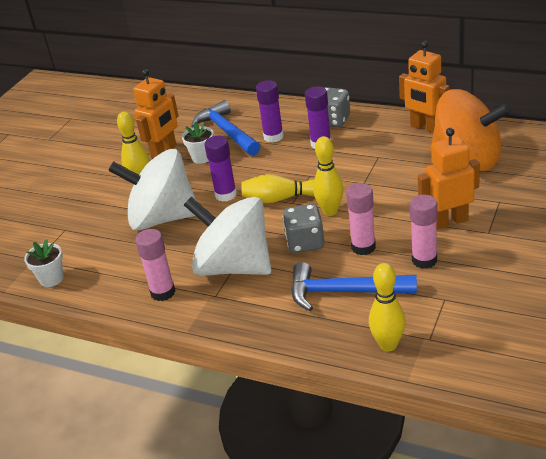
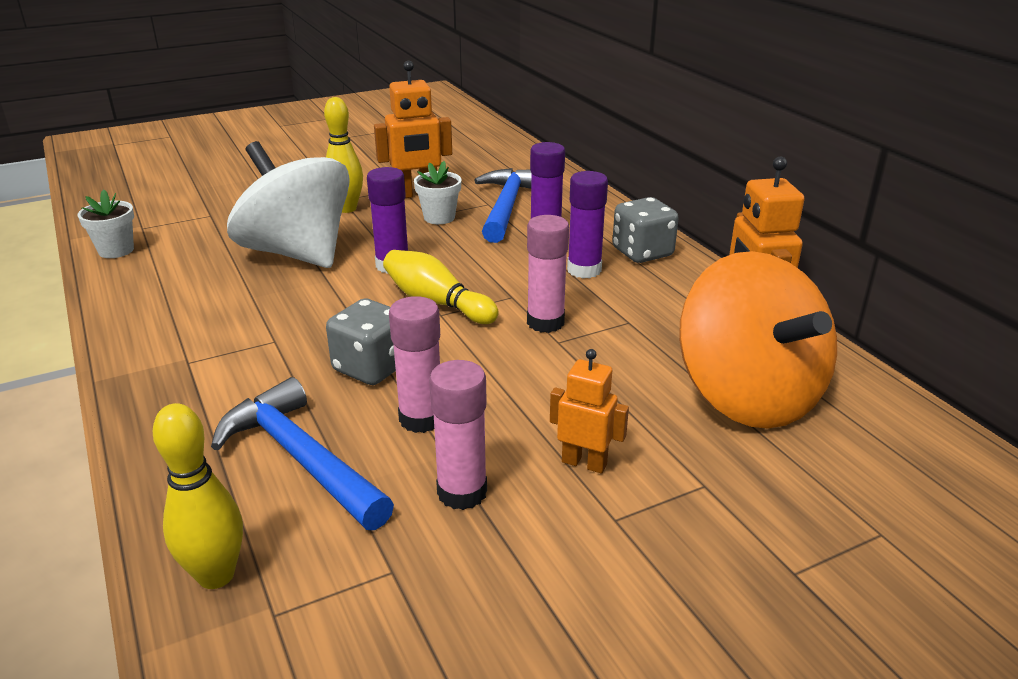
camera: 35 degrees right, 5 degrees down
pink glue stick [135,229,175,301] -> pink glue stick moved to [527,215,569,333]
white spinning top [184,197,271,276] -> none
yellow bowling pin [313,136,343,216] -> none
orange robot [418,128,480,230] -> orange robot [550,349,629,474], size x0.62

